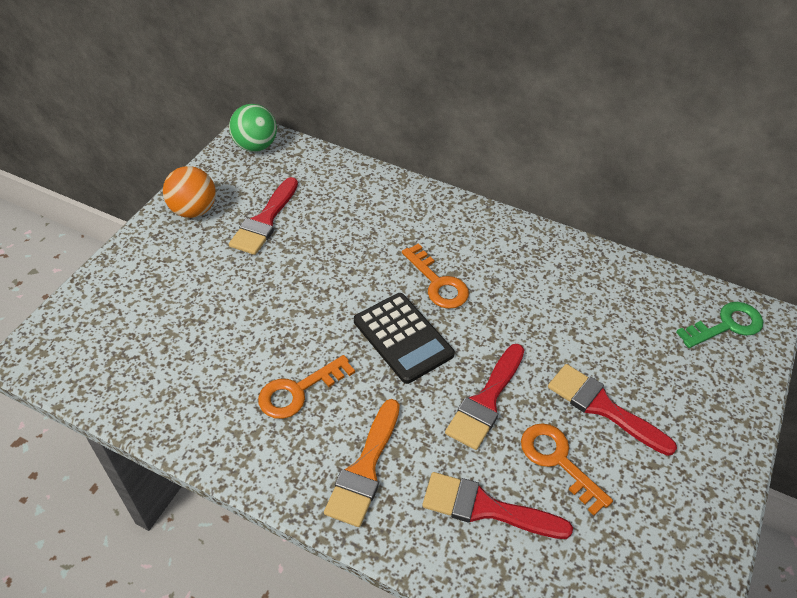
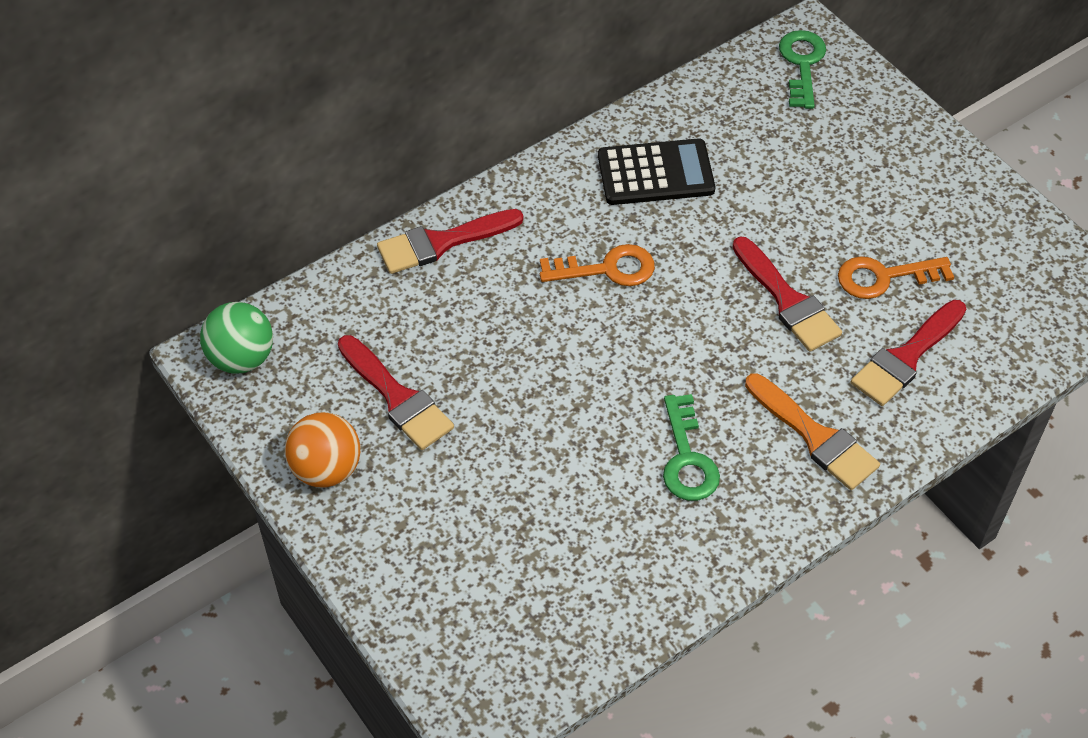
camera: 60 degrees left, 5 degrees up
orange key [258,355,355,419] -> green key [663,394,720,501]
black calculator [354,293,455,384] -> black calculator moved to [598,138,715,205]
red brush [548,364,677,456] -> red brush moved to [377,209,523,274]

